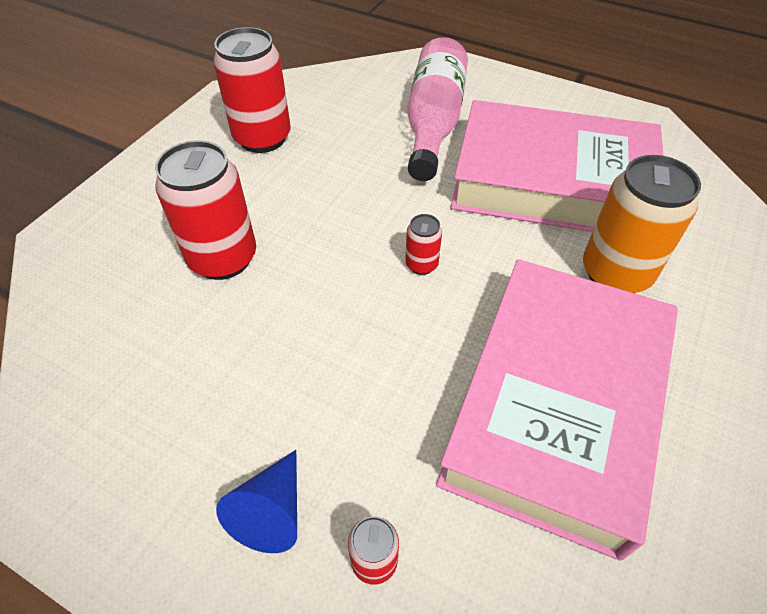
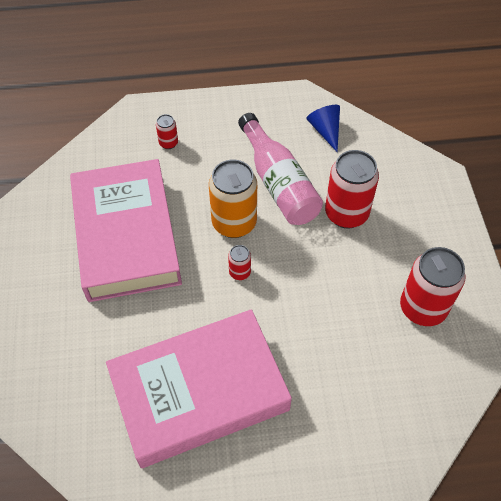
camera: 145 degrees right, 5 degrees up
blue cone [216,450,297,553] -> blue cone moved to [306,105,340,152]
pink bottle [407,37,468,181] -> pink bottle moved to [238,113,323,225]
orange can [583,155,701,293] -> orange can moved to [209,160,257,238]

